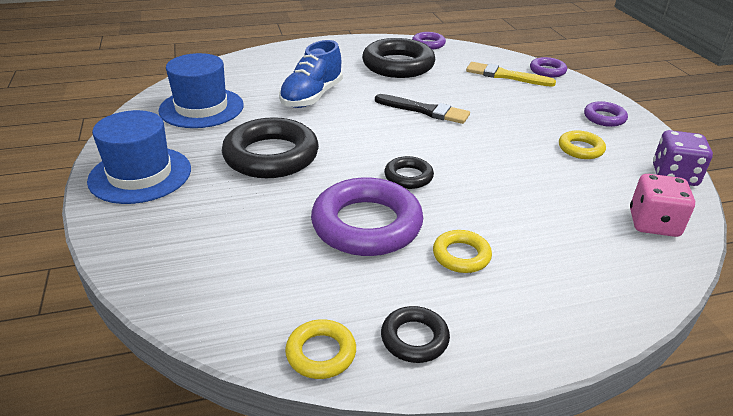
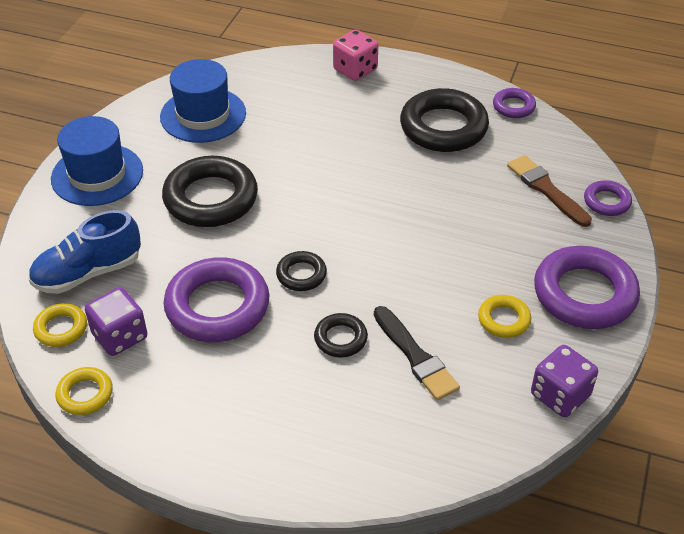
camera: 35 degrees right, 10 degrees up
blue shoe [279,40,343,108] -> blue shoe moved to [29,210,141,294]
black brush [375,94,470,124] -> black brush moved to [374,306,460,401]
black ring [381,306,450,363] -> black ring moved to [314,313,368,357]
yellow ring [433,230,492,273] -> yellow ring moved to [33,303,87,347]
yellow brush [466,62,556,87] -> brown brush [507,155,592,227]
purple ring [584,101,628,127] -> purple ring [534,246,640,329], size x2.01
pink dice [630,174,695,237] -> pink dice moved to [333,30,378,81]
none -> purple dice [85,288,147,356]

